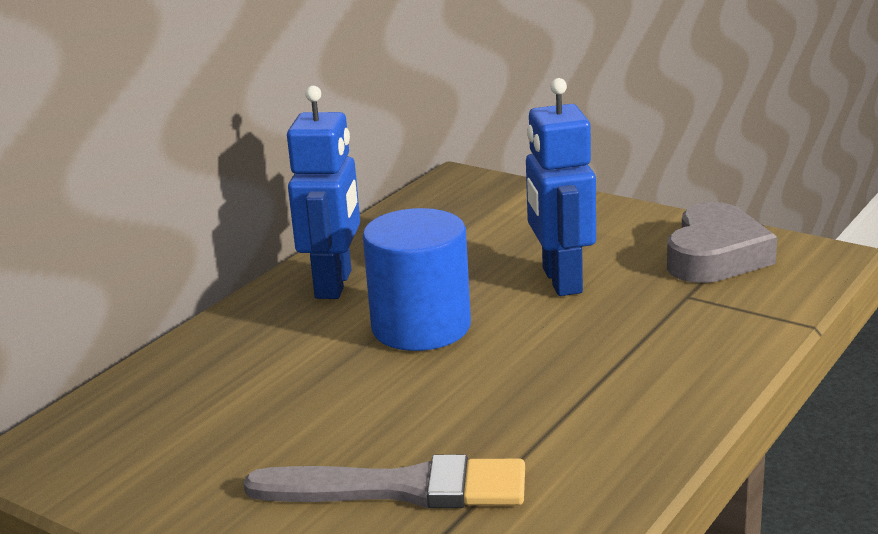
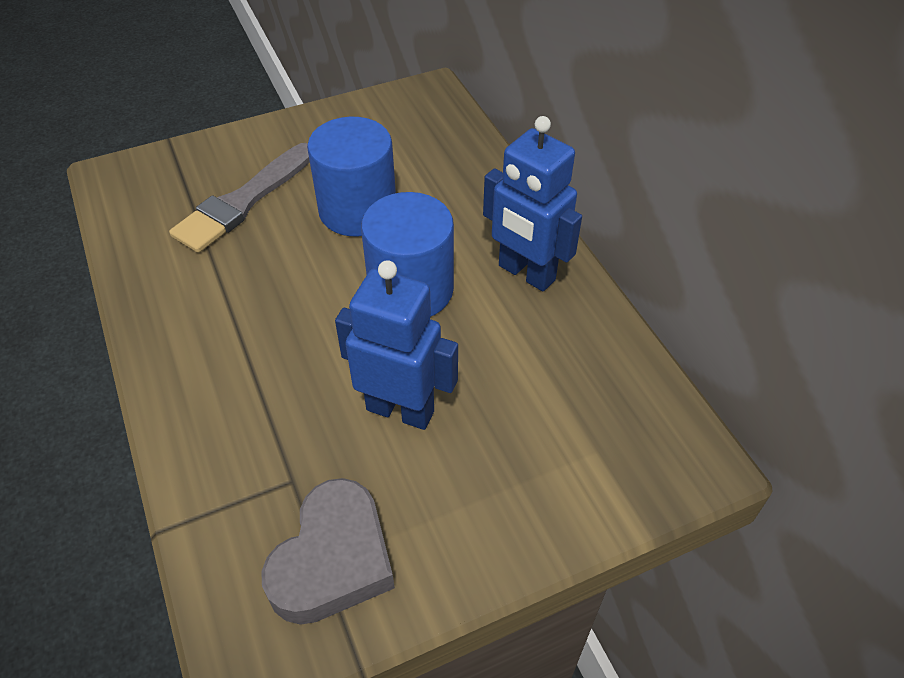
camera: 120 degrees right, 25 degrees up
grey heart [667,202,777,283] -> grey heart turned 120 degrees counterclockwise [261,478,395,625]
none -> blue cylinder [307,117,396,236]

